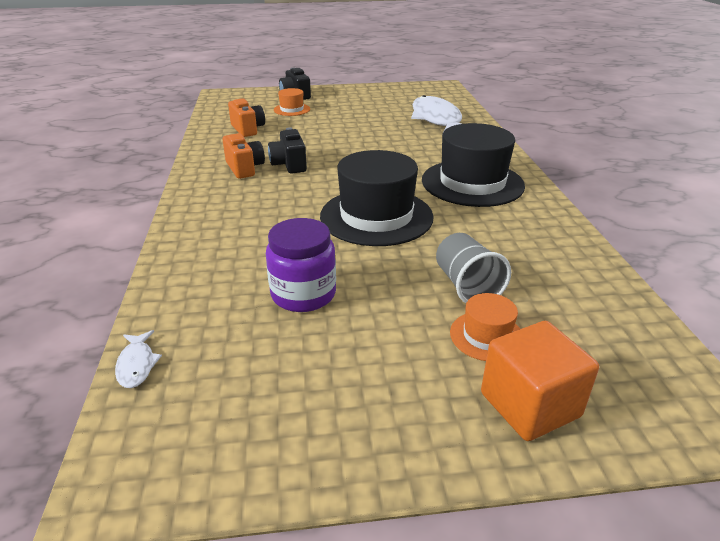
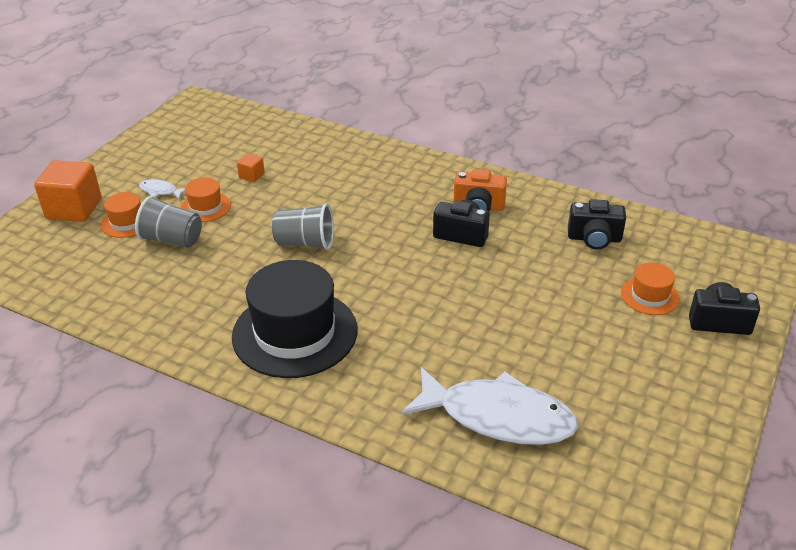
camera: 125 degrees right, 5 degrees up
white fish [115,330,162,388] -> white fish moved to [139,179,185,199]
orange camera [228,98,265,137] -> black camera [568,199,626,250]
purple jar [266,218,336,312] -> orange cube [237,153,265,182]
black hat [320,150,434,246] -> grey cup [272,203,334,250]
none -> orange hat [180,178,231,222]

